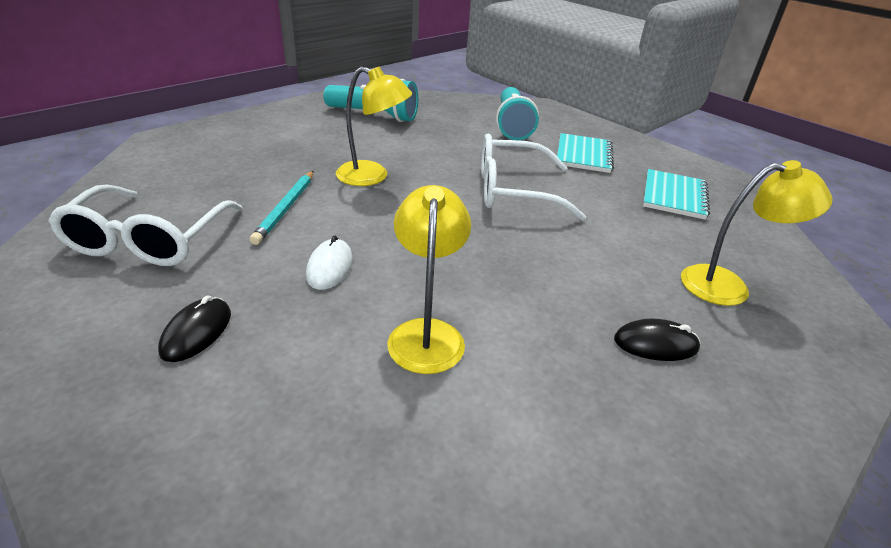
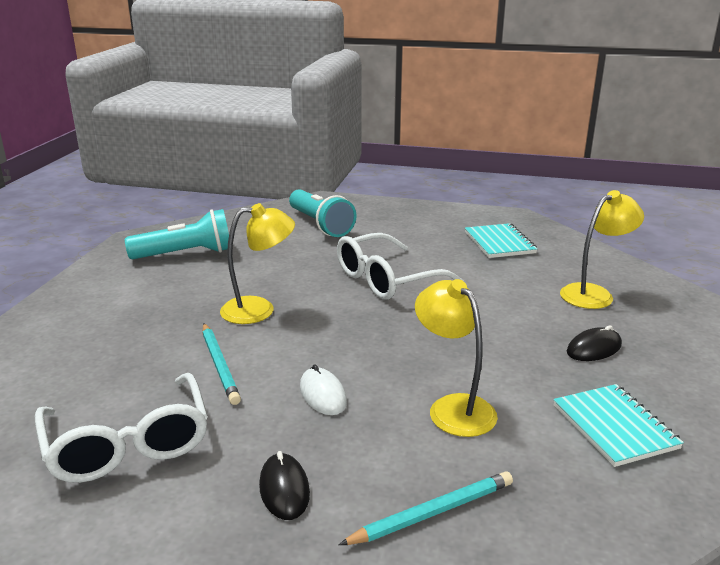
camera: 30 degrees left, 10 degrees down
turquoise notebook [557,133,614,173] -> turquoise notebook moved to [553,384,684,467]
none -> turquoise pencil [339,471,513,545]

